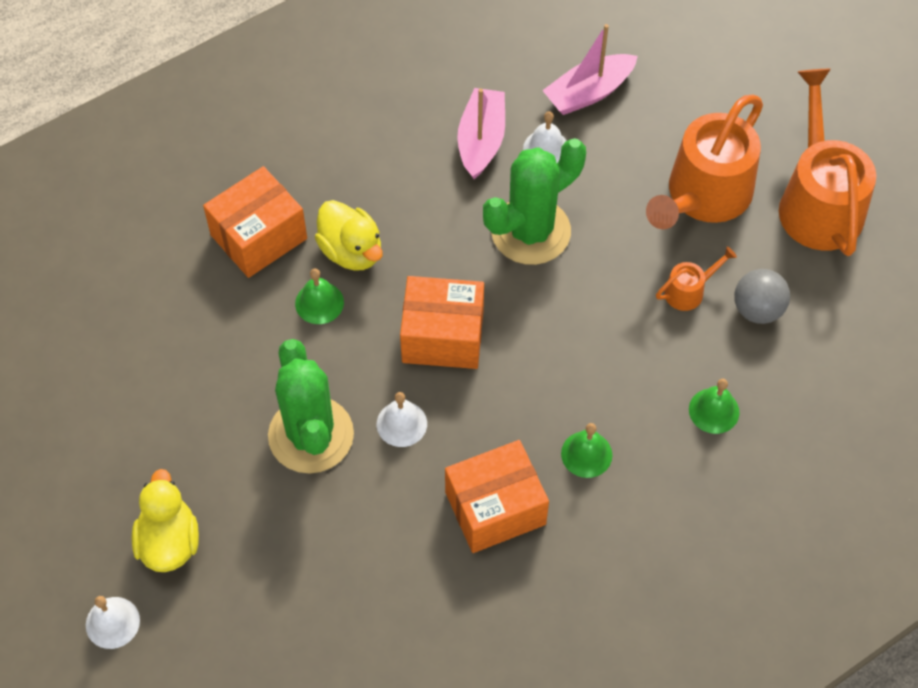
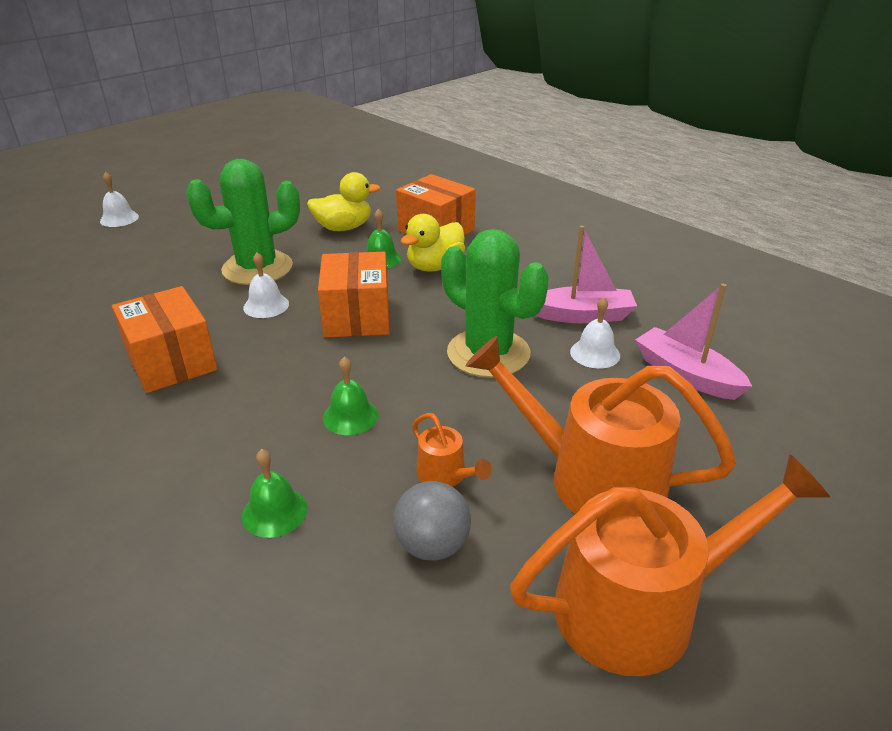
camera: 80 degrees right, 25 degrees down
yellow duck [132,469,199,572] -> yellow duck moved to [307,172,381,231]
green bell [561,423,612,478] -> green bell moved to [323,357,378,435]

